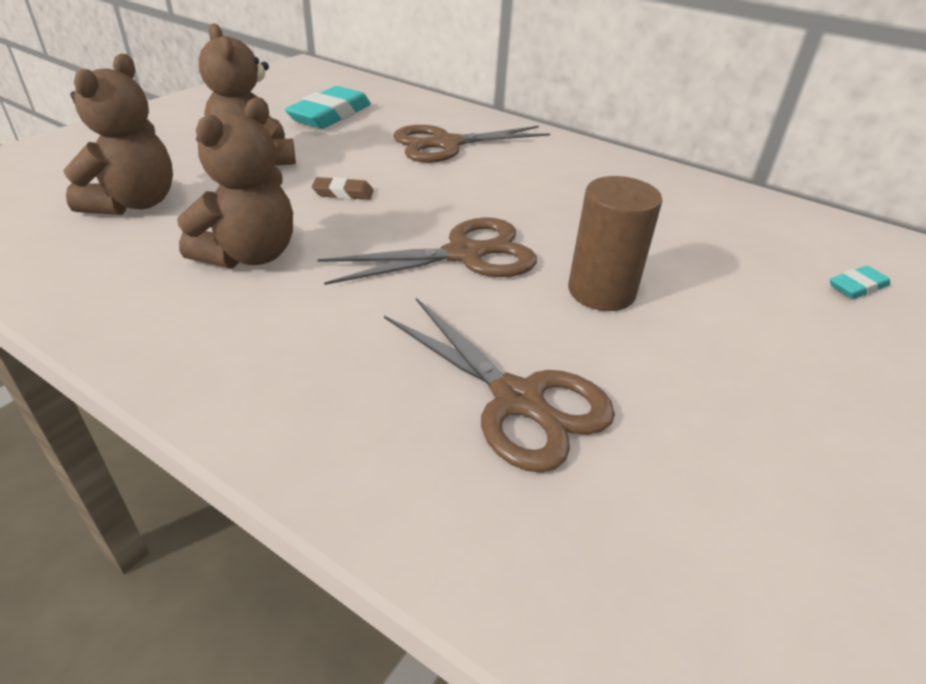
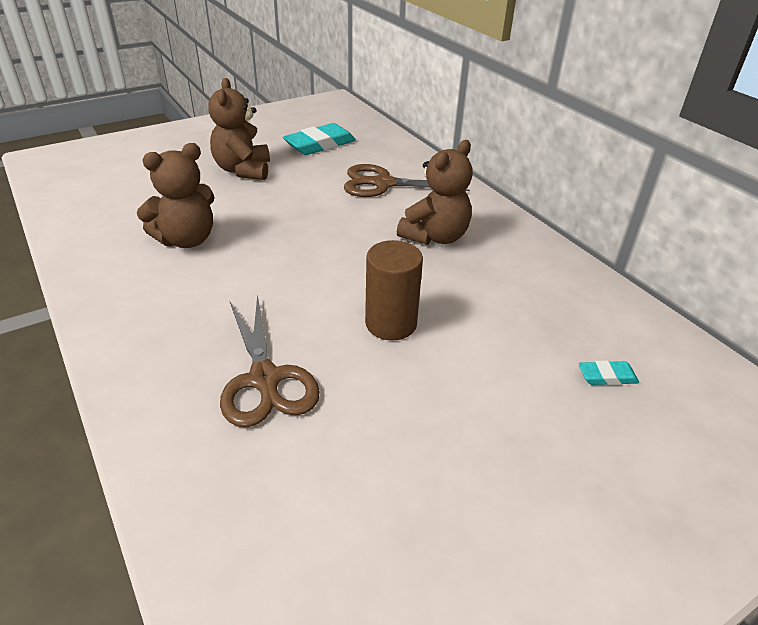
camera: 25 degrees right, 0 degrees up
brown teddy bear [63,54,173,215] -> brown teddy bear moved to [397,140,473,245]
brown eraser [312,177,374,200] -> none
brown scissors [318,217,537,285] -> none

